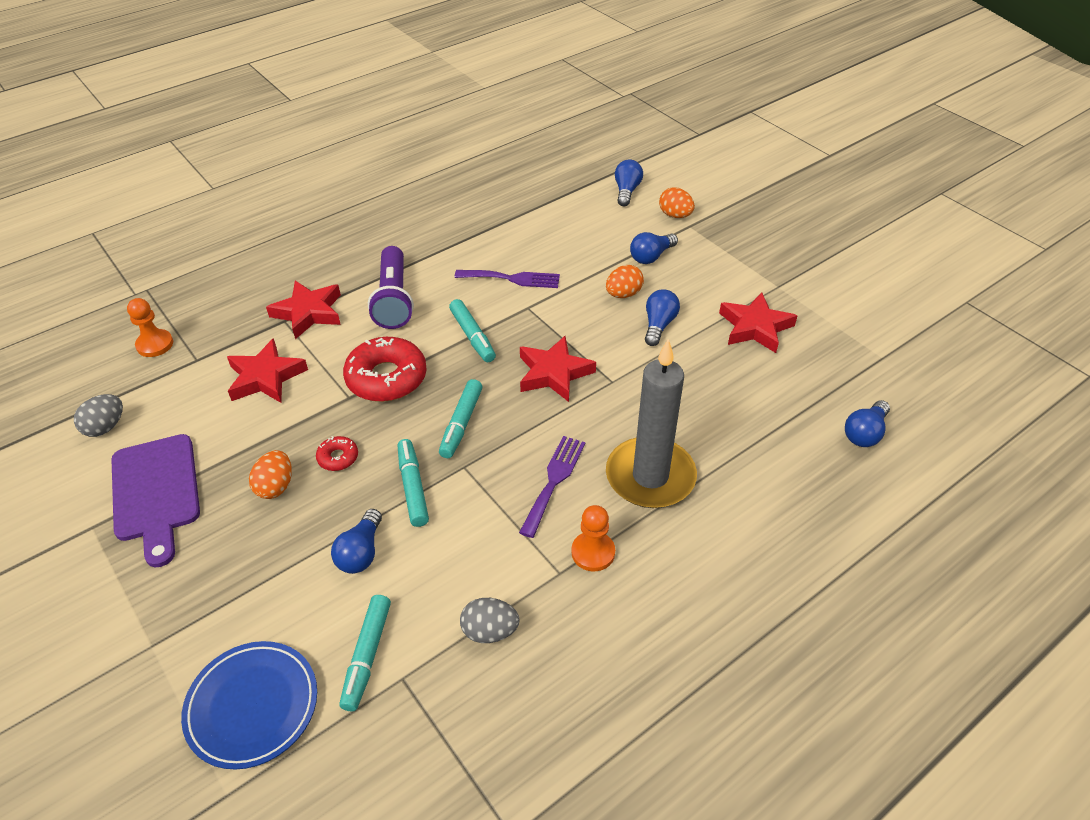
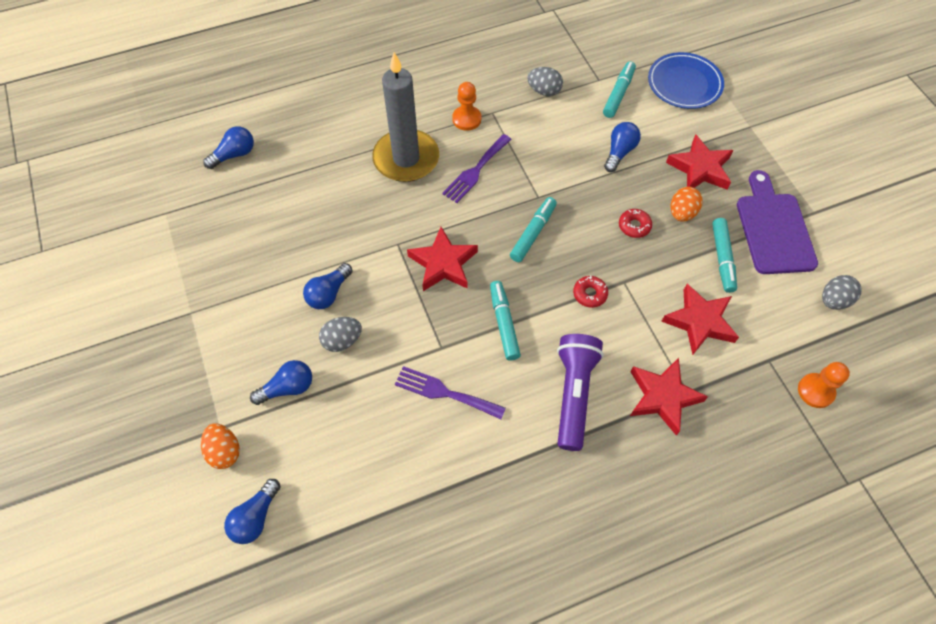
camera: 165 degrees left, 15 degrees up
red donut [343,337,427,402] -> red donut [573,275,608,308], size x0.47
turquoise marker [398,439,429,527] -> turquoise marker moved to [712,218,737,293]
orange egg [606,265,644,298] -> grey egg [319,317,362,352]
red star [719,292,797,353] -> red star moved to [666,134,733,190]

